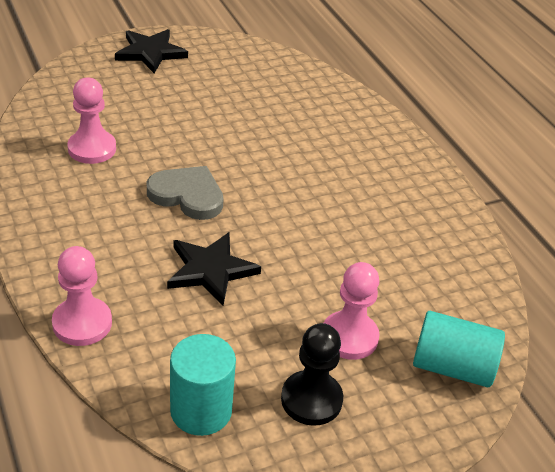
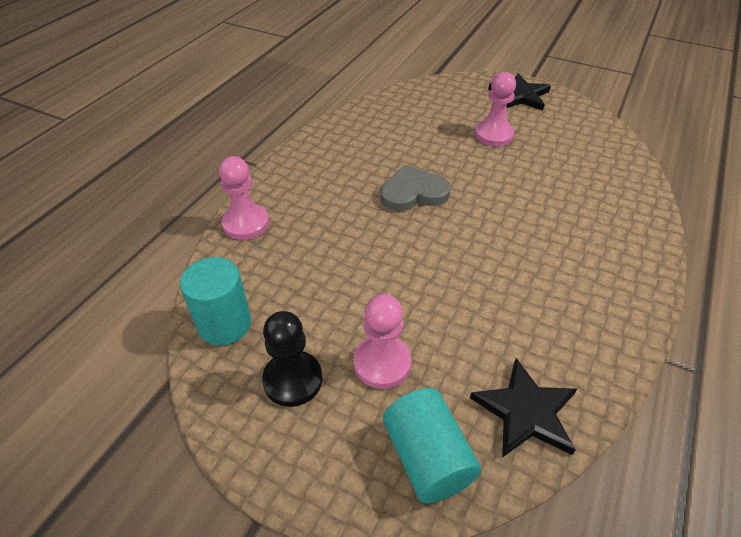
camera: 55 degrees right, 5 degrees up
pink pawn [68,78,116,164] -> pink pawn moved to [474,72,516,146]
grey heart [147,166,223,220] -> grey heart turned 90 degrees counterclockwise [380,165,451,211]
black star [167,232,261,306] -> black star moved to [470,358,577,458]

